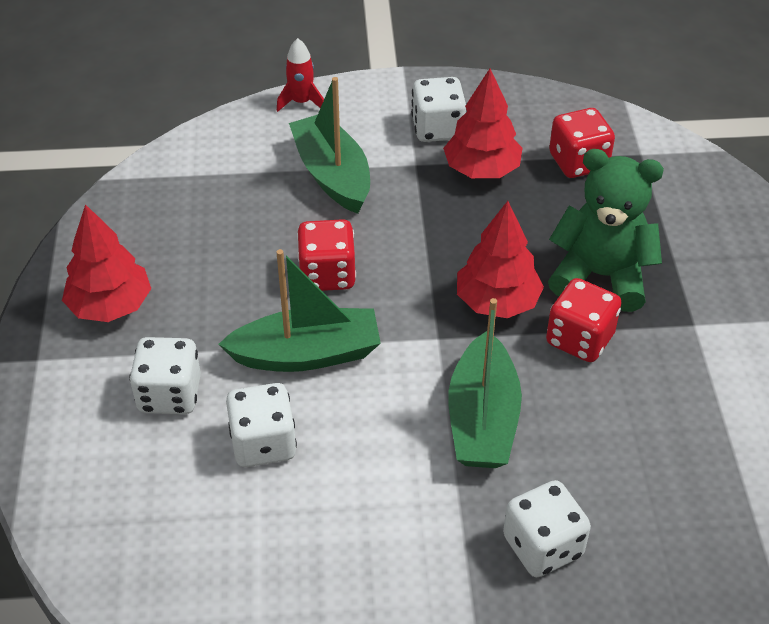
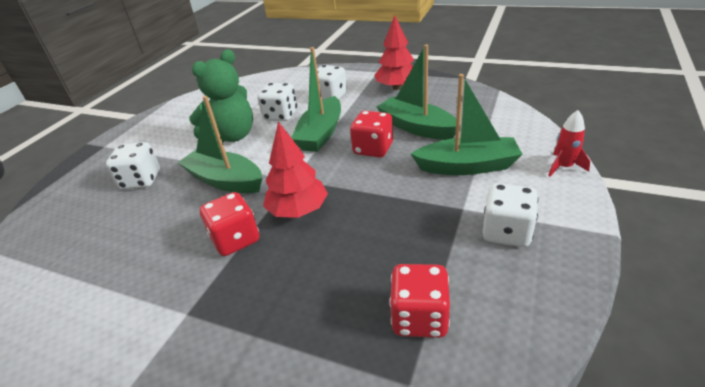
camera: 120 degrees right, 10 degrees down
red tree [443,69,523,178] -> none
green teddy bear [548,149,664,312] -> green teddy bear moved to [189,50,253,143]
none -> green boat [377,45,461,140]

